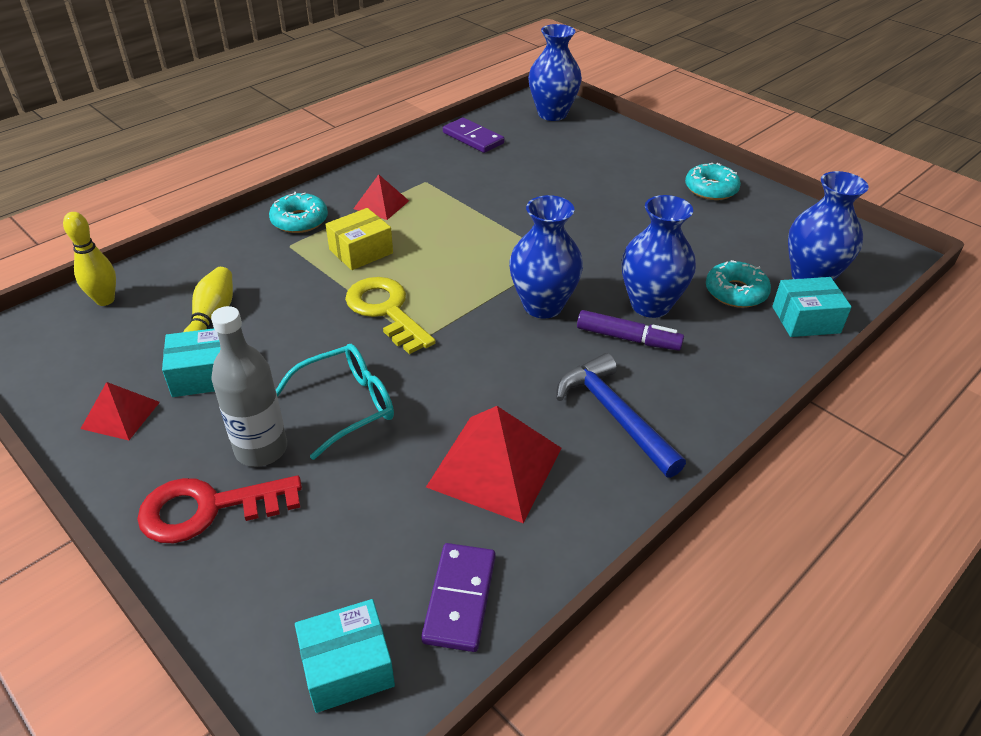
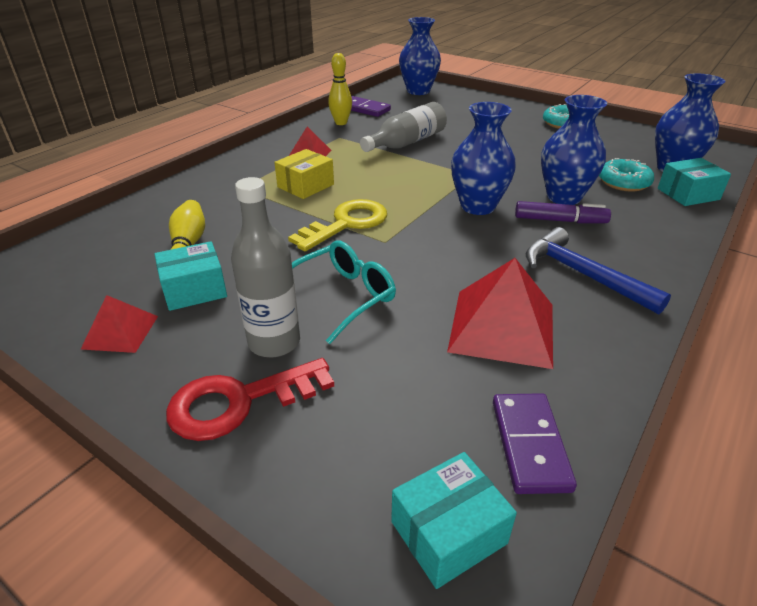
camera: 10 degrees left, 5 degrees down
yellow bowling pin [63,212,116,306] -> yellow bowling pin moved to [328,53,352,125]
turquoise donut [269,192,328,233] -> none
yellow key [345,277,436,354] -> yellow key turned 90 degrees clockwise [288,199,387,251]
none -> grey bottle [360,102,447,152]

